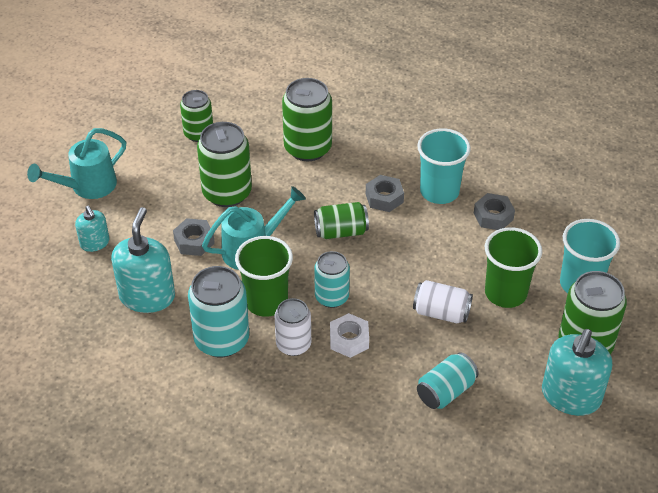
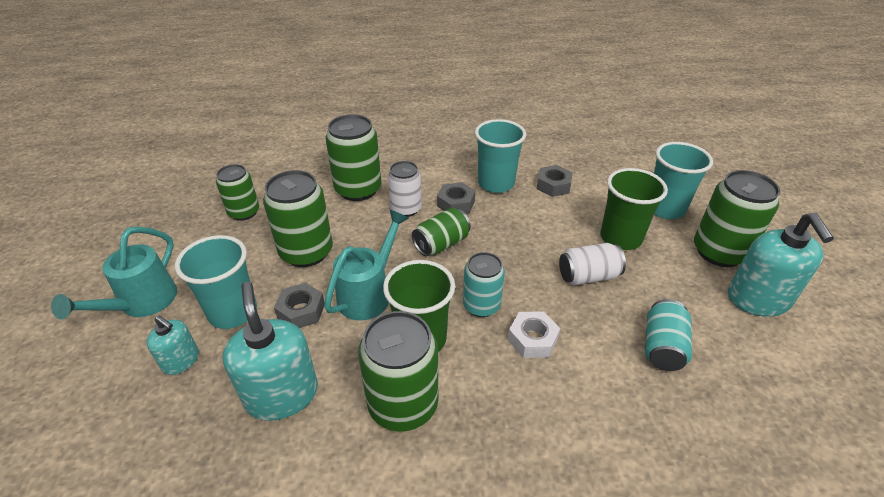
camera: 30 degrees left, 5 degrees down
turquoise can [188,266,249,357] -> green can [358,311,438,432]
white can [274,298,311,356] -> white can moved to [388,161,422,217]
none -> turquoise cup [175,235,257,329]

